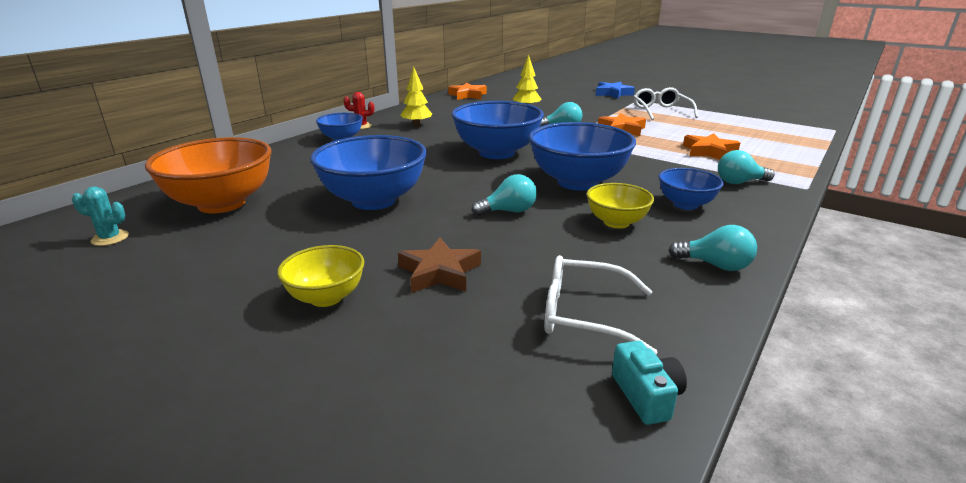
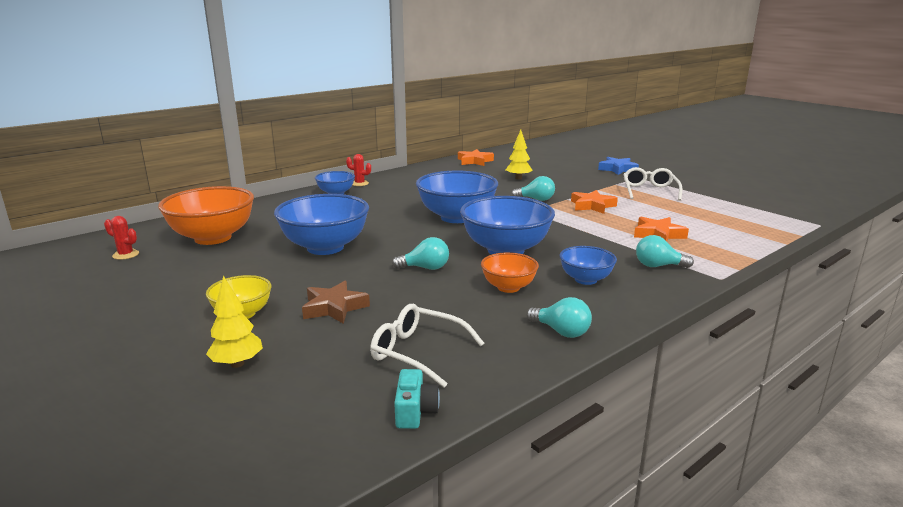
camera: 15 degrees right, 5 degrees down
turquoise cactus [72,186,129,246] -> red cactus [104,216,139,260]
yellow tree [401,67,432,127] -> yellow tree moved to [206,276,263,368]
yellow bowl [587,183,654,228] -> orange bowl [481,252,539,293]

